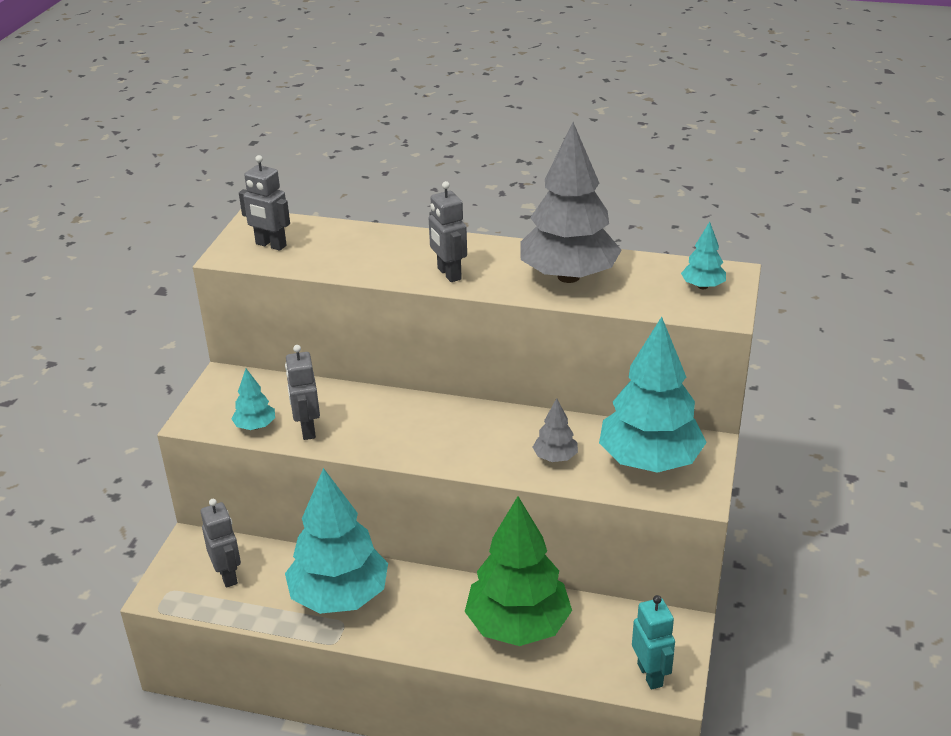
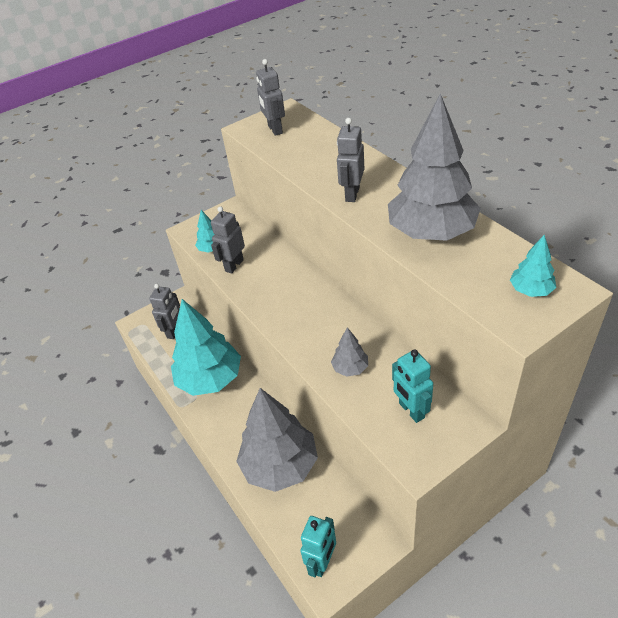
camera: 45 degrees right, 10 degrees up
green tree [465,496,572,646] -> grey tree [236,388,318,492]
turquoise tree [599,317,707,473] -> turquoise robot [392,349,433,423]

